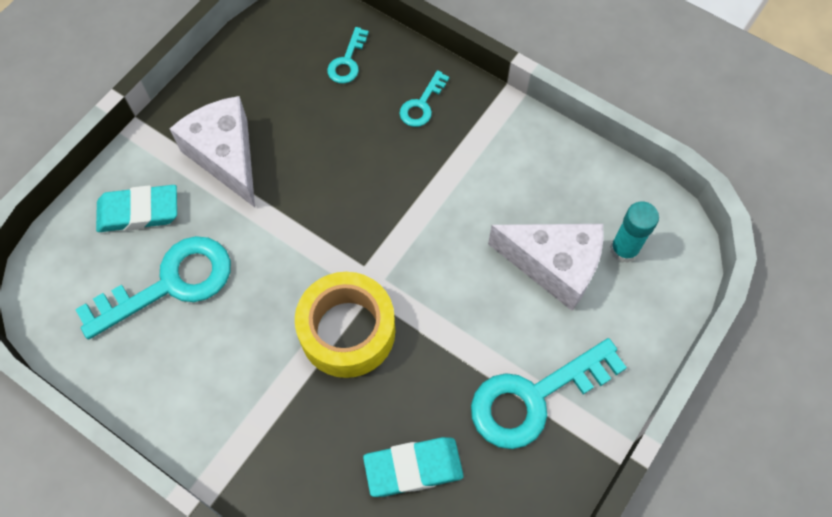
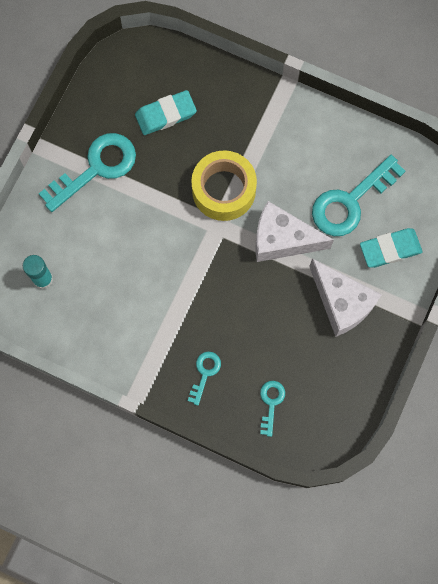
camera: 170 degrees right, 10 degrees up
white cheese [488,224,604,311] -> white cheese moved to [255,201,334,262]

